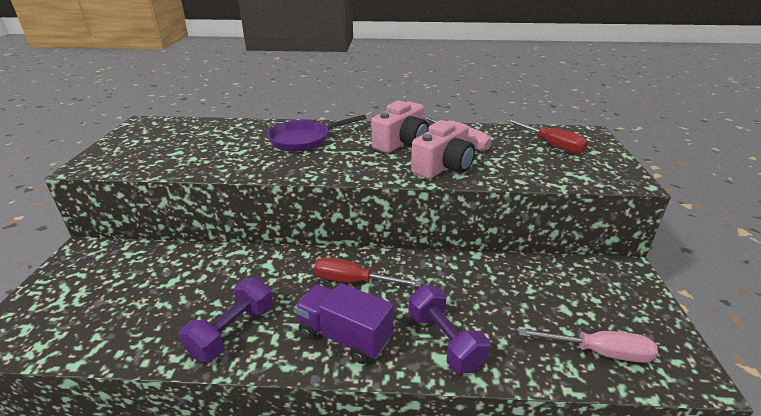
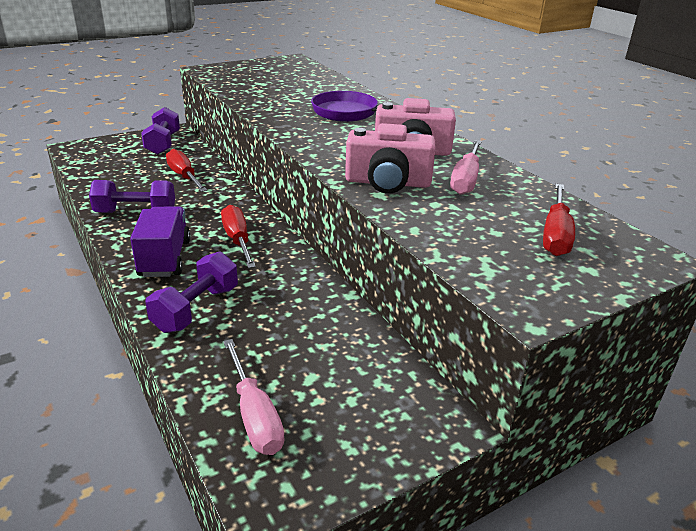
camera: 55 degrees right, 0 degrees up
none -> purple dumbbell [141,107,180,155]
none -> red screwdriver [166,149,207,192]

